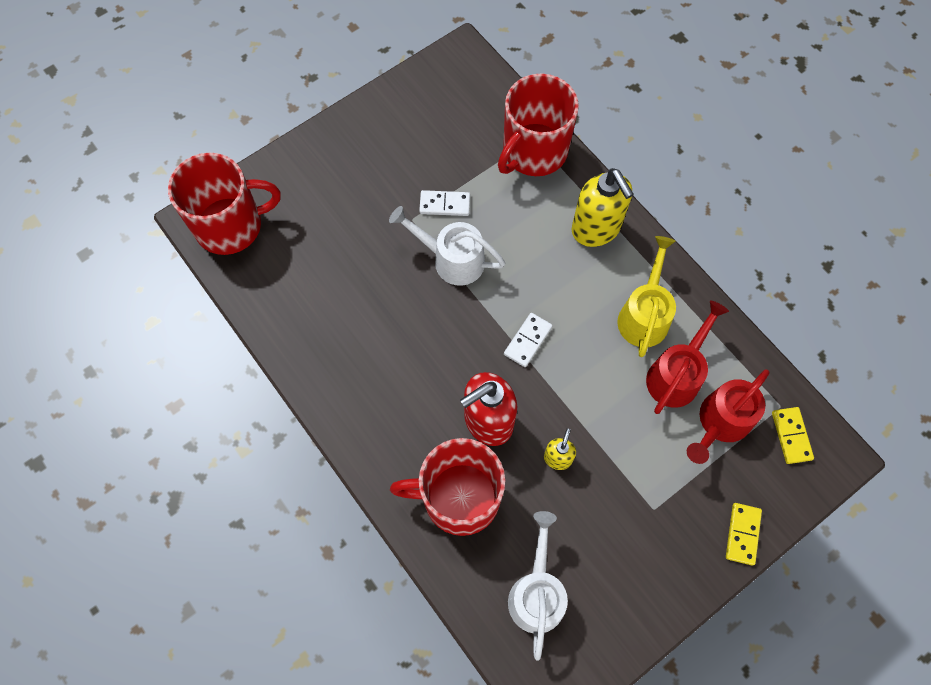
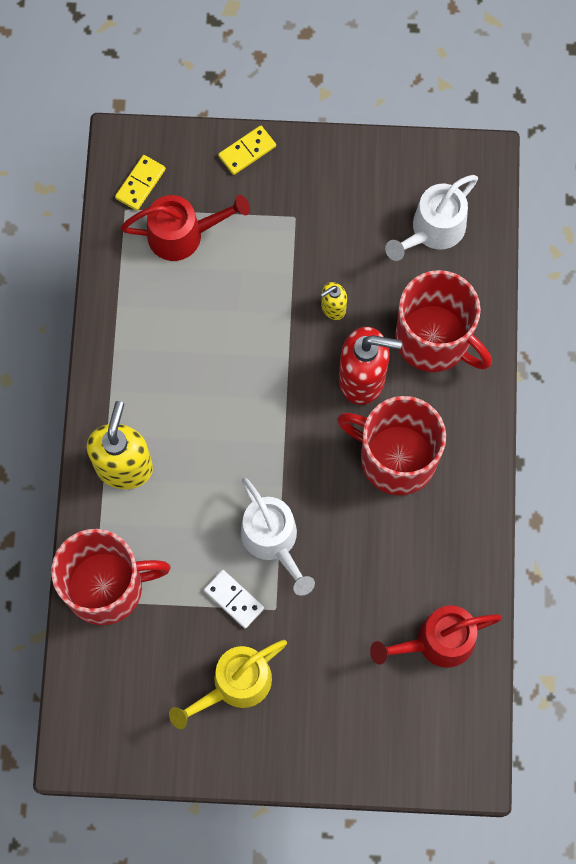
camera: 140 degrees left, 5 degrees up
red mug [168,153,281,255] -> red mug moved to [337,396,446,495]
white domino [504,313,552,367] -> none
yellow watering can [617,236,676,357] -> yellow watering can moved to [169,640,287,729]
red watering can [646,300,729,414] -> red watering can moved to [370,605,502,668]

